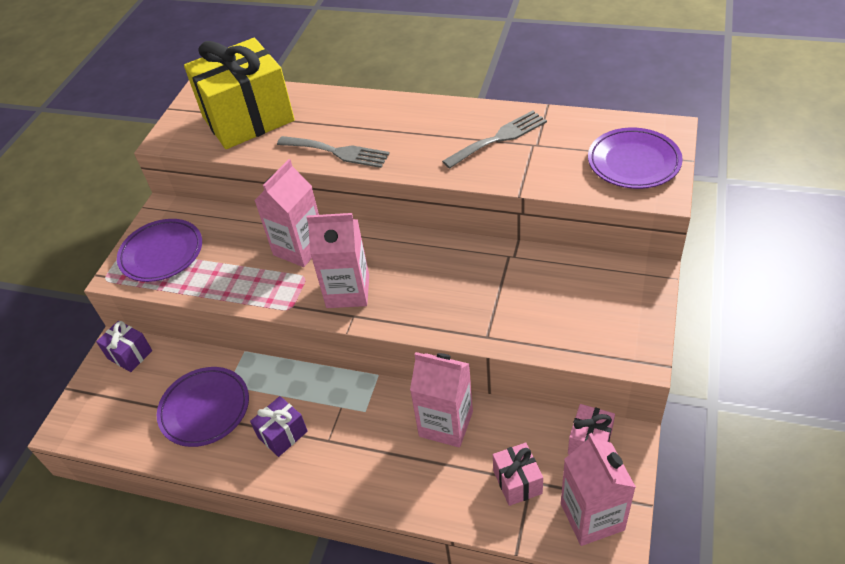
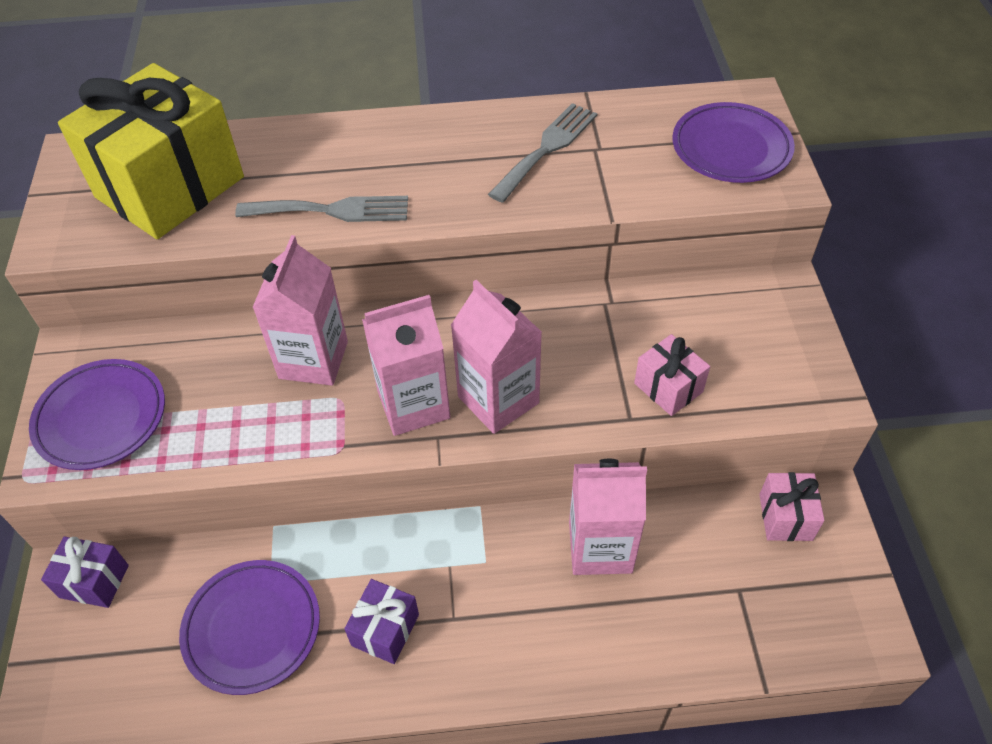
camera: 25 degrees left, 5 degrees up
pink gift [493,442,543,506] -> pink gift moved to [634,334,710,416]
pink carton [561,433,636,546] -> pink carton moved to [451,280,542,434]

